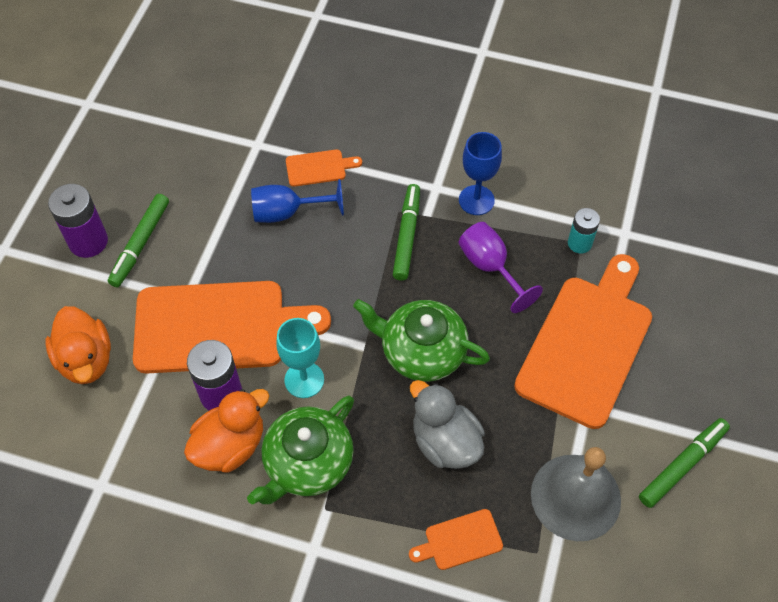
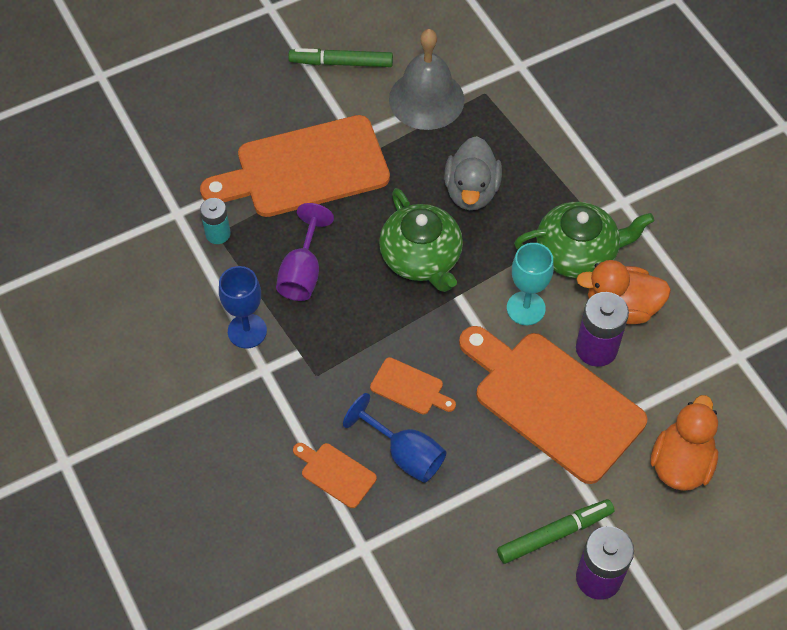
camera: 135 degrees left, 0 degrees up
green marker [393,184,420,281] -> none
orange cutting board [409,509,503,570] -> orange cutting board moved to [370,357,456,415]

